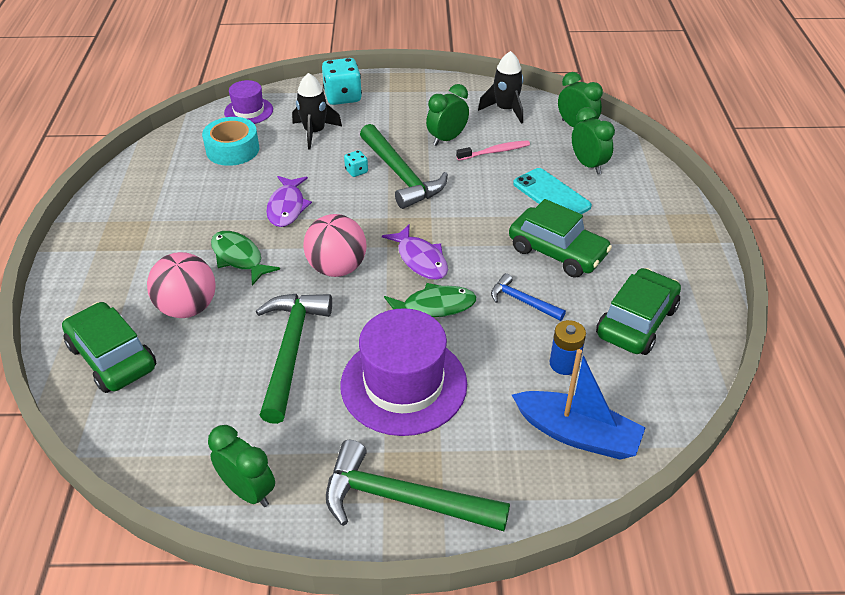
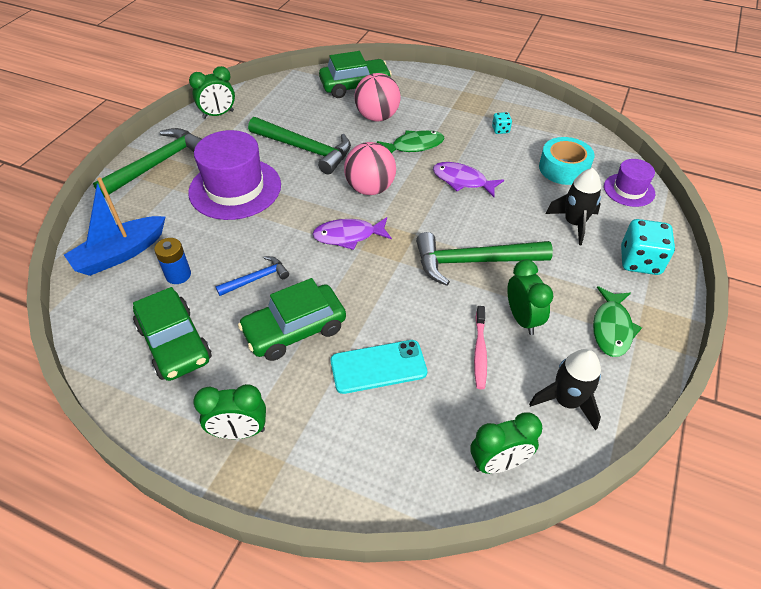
camera: 115 degrees right, 5 degrees up
turquoise dice [344,150,368,177] -> turquoise dice moved to [492,112,512,134]
green fish [384,283,476,317] -> green fish moved to [593,286,642,357]
green clock [572,107,615,174] -> green clock moved to [193,384,266,439]

